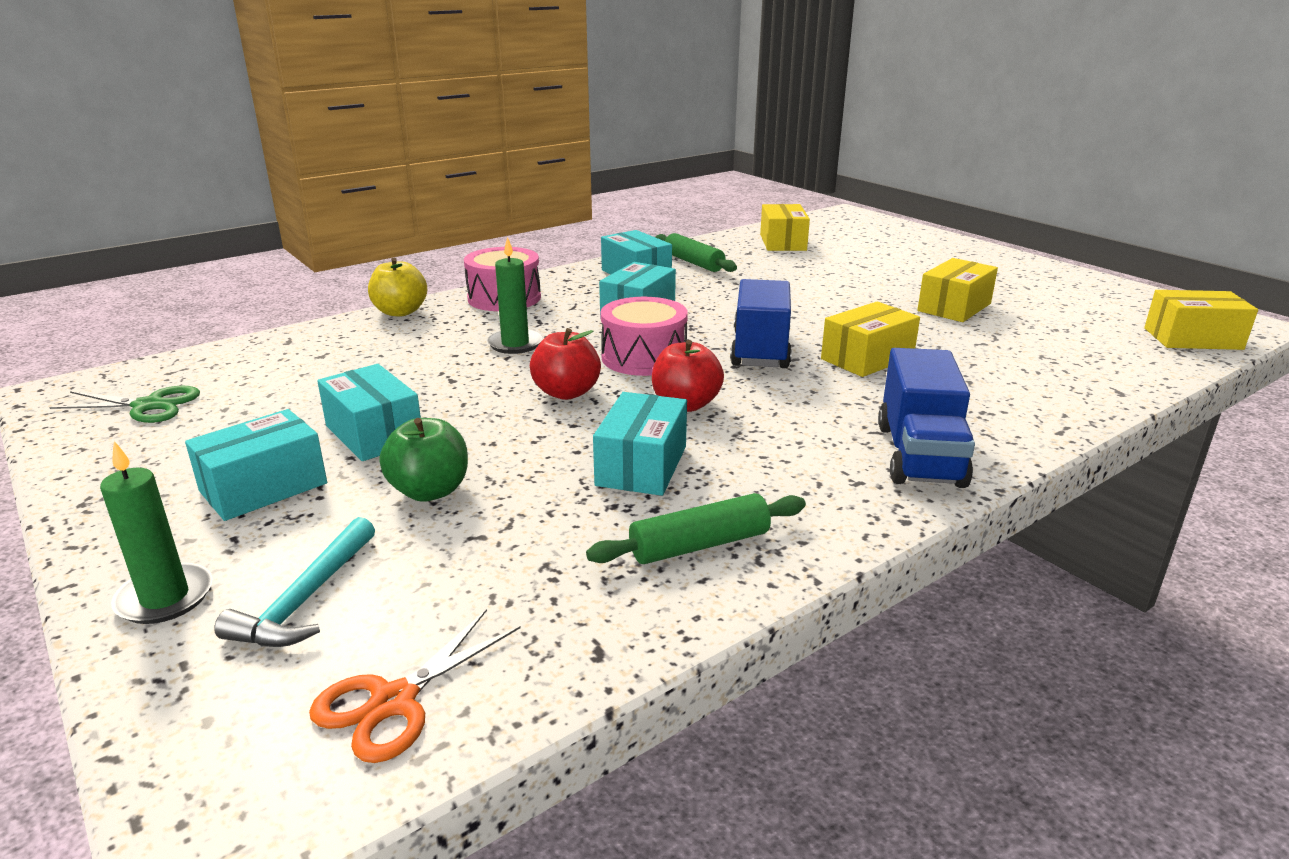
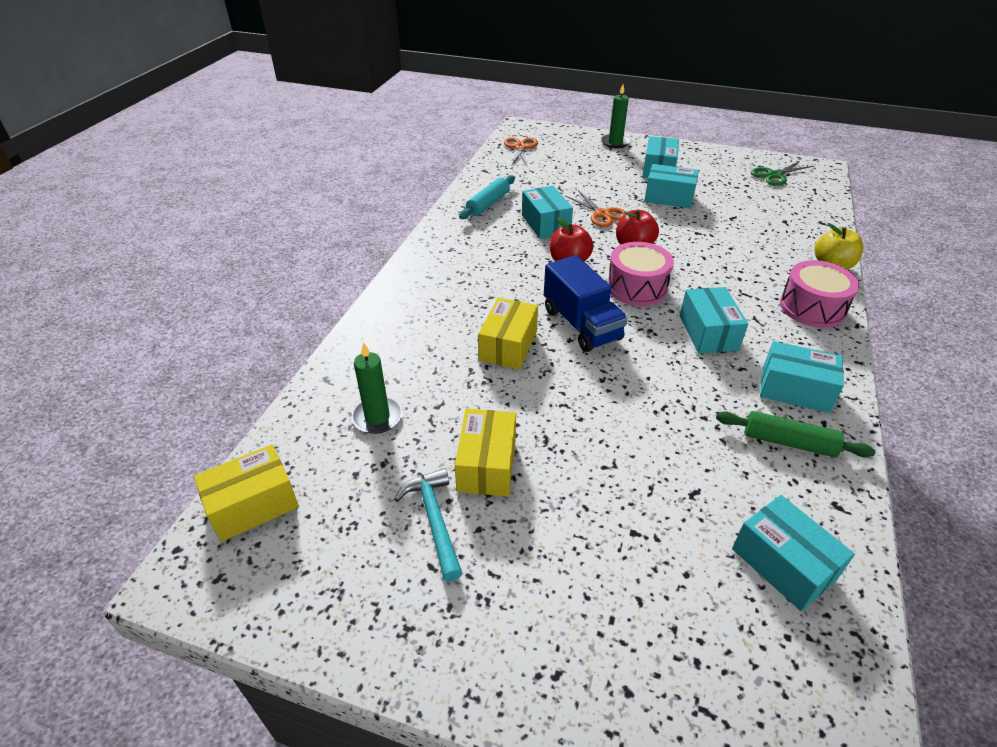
camera: 145 degrees right, 15 degrees up
turquoise hammer [214,517,375,647] -> turquoise hammer moved to [394,468,462,582]
green apple [379,418,468,502] -> none
green candle [487,237,543,354] -> green candle moved to [351,342,402,434]
green rolling pin [586,493,806,564] -> turquoise rolling pin [459,175,515,219]
yellow box [760,204,810,251] -> turquoise box [732,495,855,611]
blue truck [878,348,975,488] -> none
none -> orange scissors [565,190,626,227]

